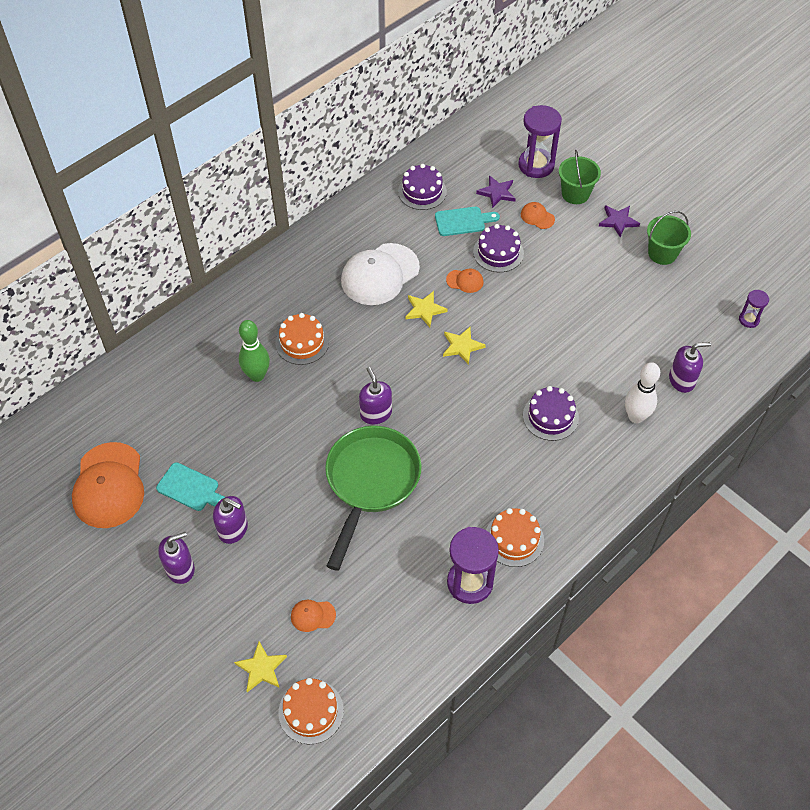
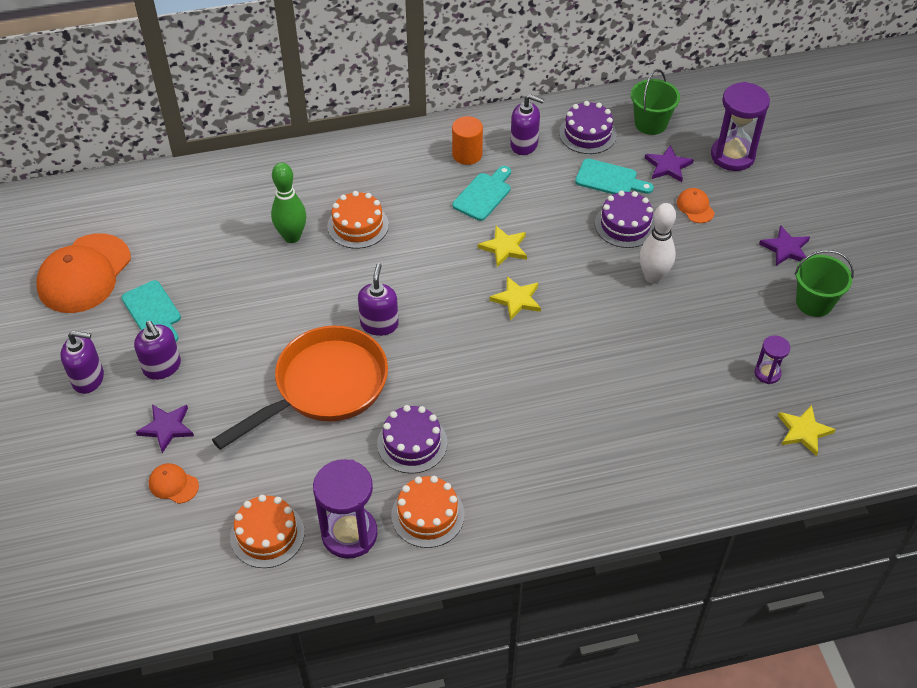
camera: 30 degrees right, 5 degrees down
yellow star [234,641,287,692] -> yellow star moved to [778,405,836,456]
orange cake [278,678,344,744] -> orange cake moved to [230,495,305,568]
green pan [325,426,422,571] -> orange pan [212,326,388,450]
white cap [341,243,420,305] -> turquoise cutting board [452,166,511,221]
orange cap [446,269,483,293] -> none
purple cake [523,386,579,441] -> purple cake moved to [377,405,447,474]
green bucket [559,150,601,204] -> green bucket moved to [631,69,680,135]
white bowling pin [625,362,660,423] -> white bowling pin moved to [639,203,676,284]
purple soap dispenser [669,342,711,393] -> purple soap dispenser moved to [510,94,544,155]
purple hourglass [739,290,769,328] -> purple hourglass moved to [754,335,790,384]
none -> purple star [136,404,194,453]
none -> orange cylinder [452,116,483,165]

